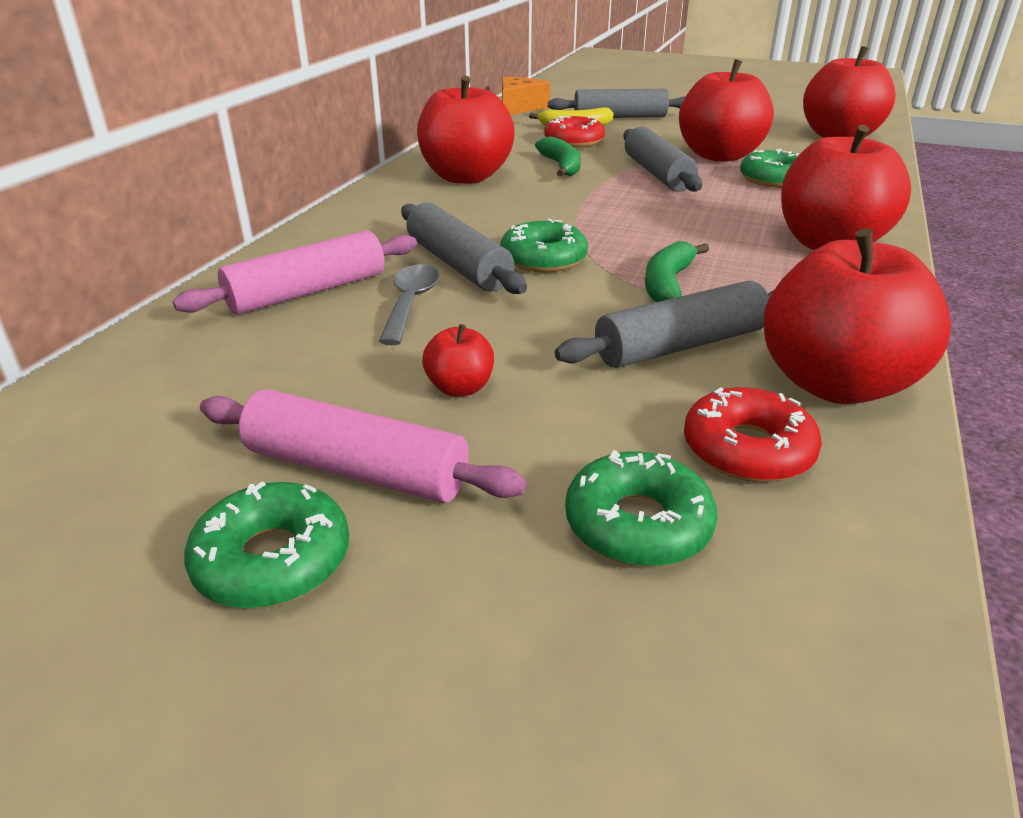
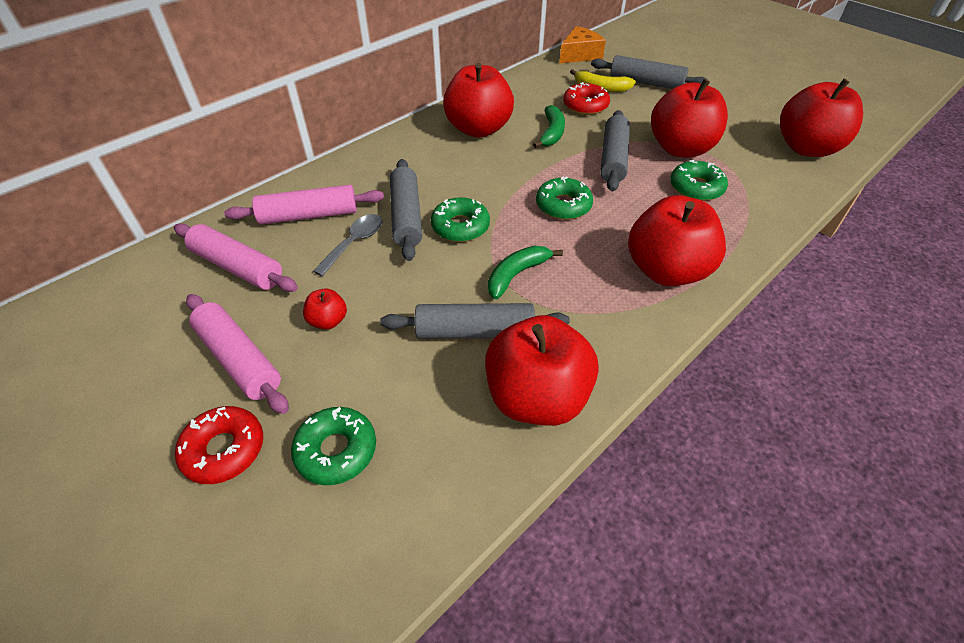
camera: 25 degrees right, 15 degrees up
green donut [184,481,349,609] -> green donut moved to [536,176,593,220]
red donut [684,387,822,482] -> red donut moved to [175,406,263,484]
none -> pink rolling pin [174,223,298,292]

